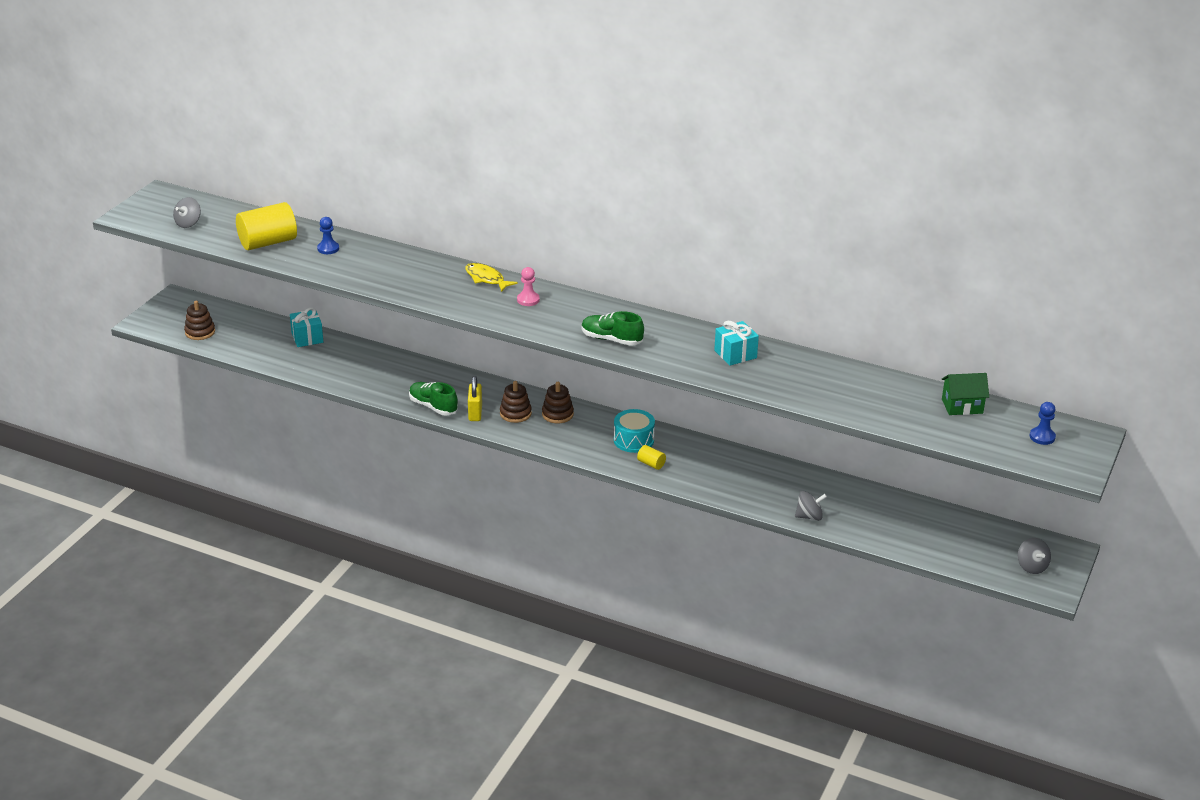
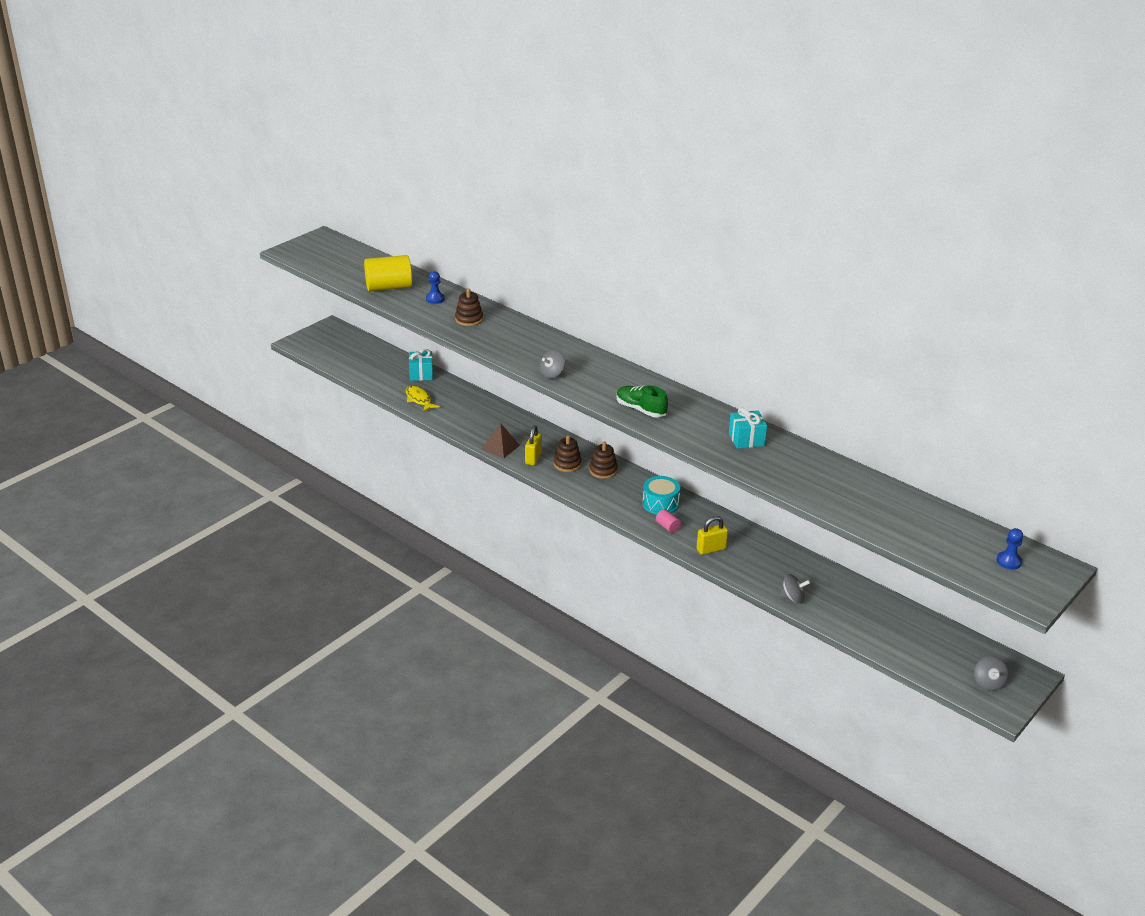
camera: 15 degrees right, 0 degrees up
grey spinning top [173,197,201,228] -> grey spinning top moved to [539,349,565,379]
brown stacking toy [184,301,215,340] -> brown stacking toy moved to [455,289,483,326]
green shoe [409,382,458,415] -> brown pyramid [481,423,520,458]
yellow fish [465,263,518,292] -> yellow fish moved to [406,385,440,412]
pink pawn [517,267,540,306] -> none
yellow cylinder [637,445,666,470] -> pink cylinder [656,509,681,533]
green house [942,373,989,415] -> none
none -> yellow padlock [696,516,728,555]

